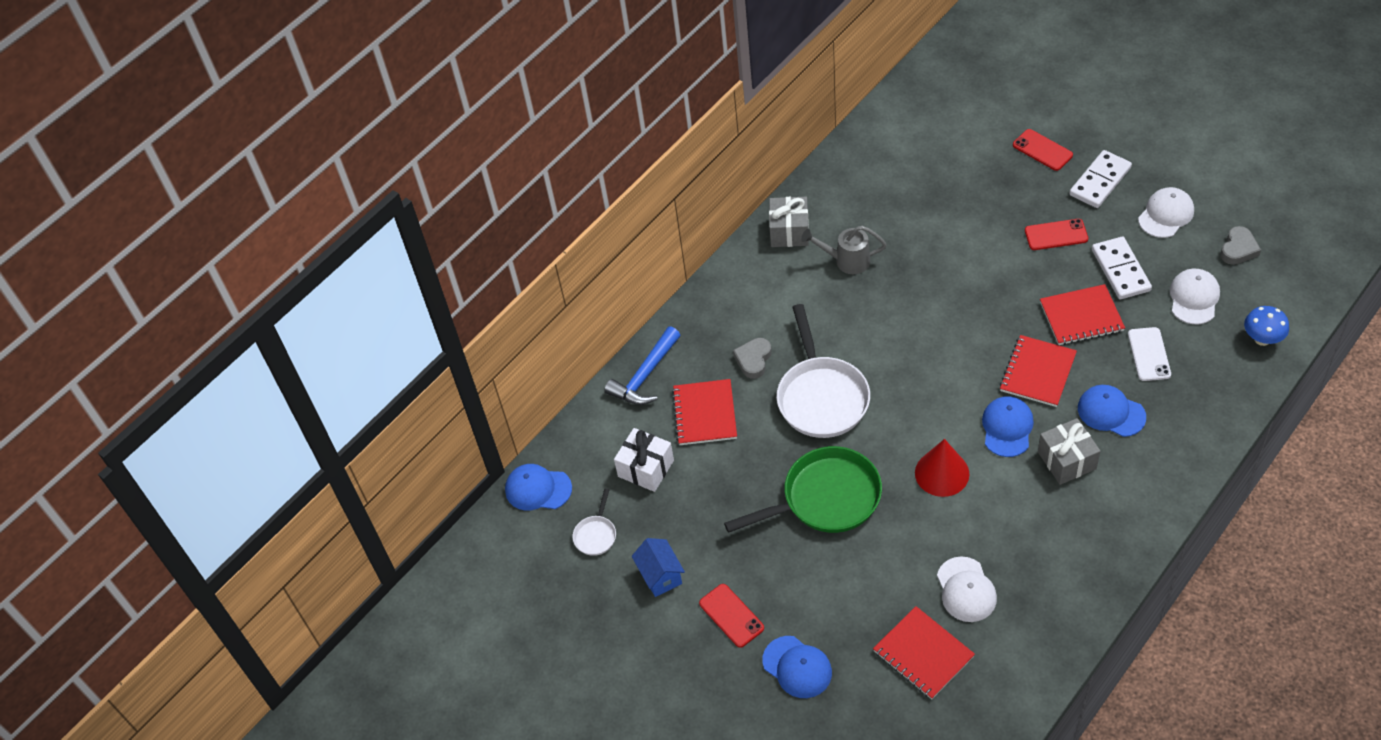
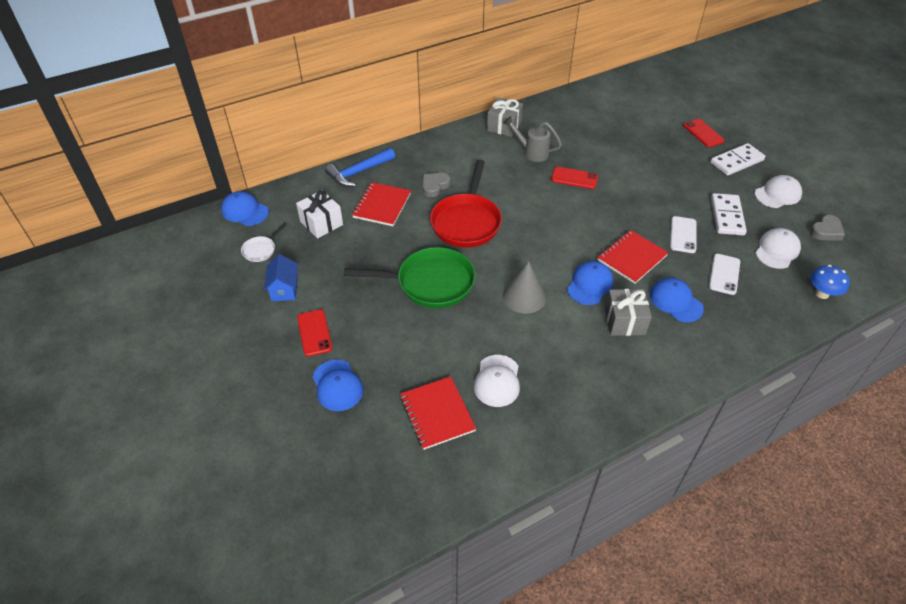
camera: 15 degrees right, 5 degrees down
white pan [777,304,870,438] -> red pan [430,160,502,248]
red cone [915,439,969,497] -> grey cone [503,261,546,314]
red phone [1025,219,1088,250] -> red phone moved to [551,167,598,189]
red notebook [1040,284,1125,345] -> white phone [670,216,697,253]

